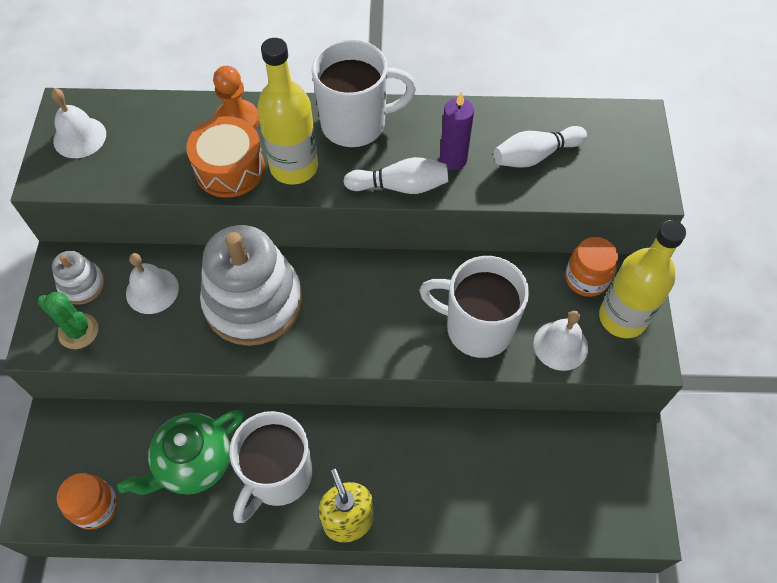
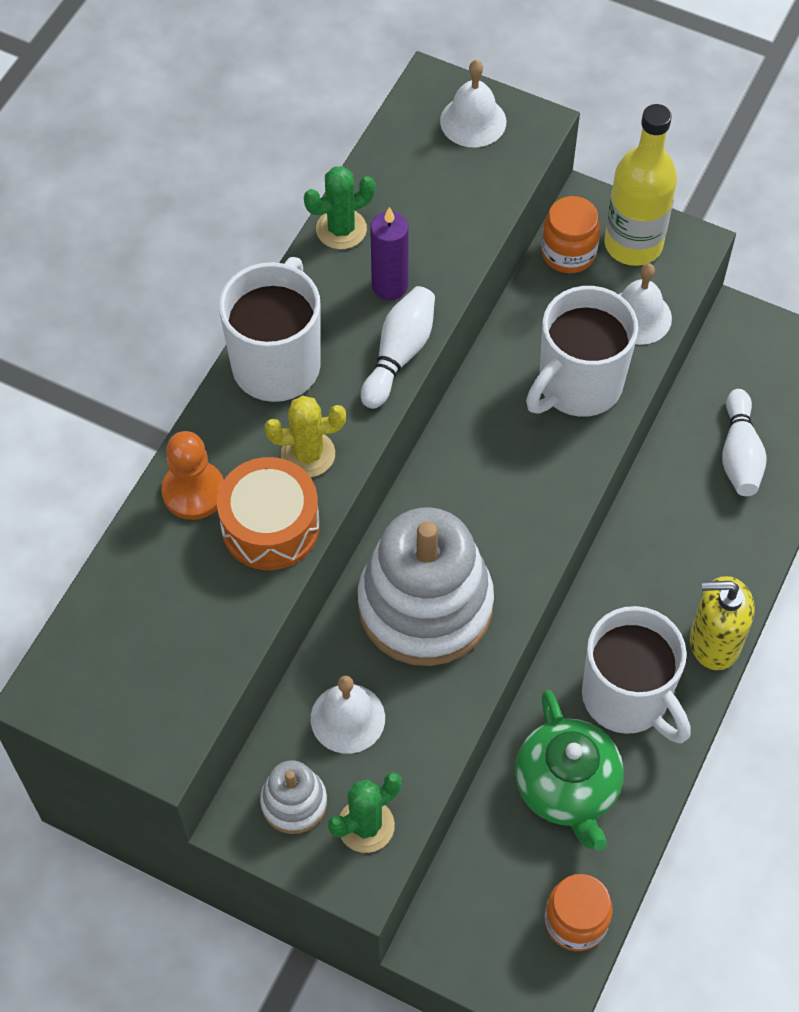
camera: 65 degrees left, 0 degrees up
white bell [51,88,106,158] -> white bell moved to [440,60,506,147]
yellow bottle [257,38,318,185] -> yellow cactus [265,396,346,477]
white bowling pin [493,126,587,168] -> white bowling pin moved to [722,389,767,496]
none -> green cactus [304,166,375,249]

